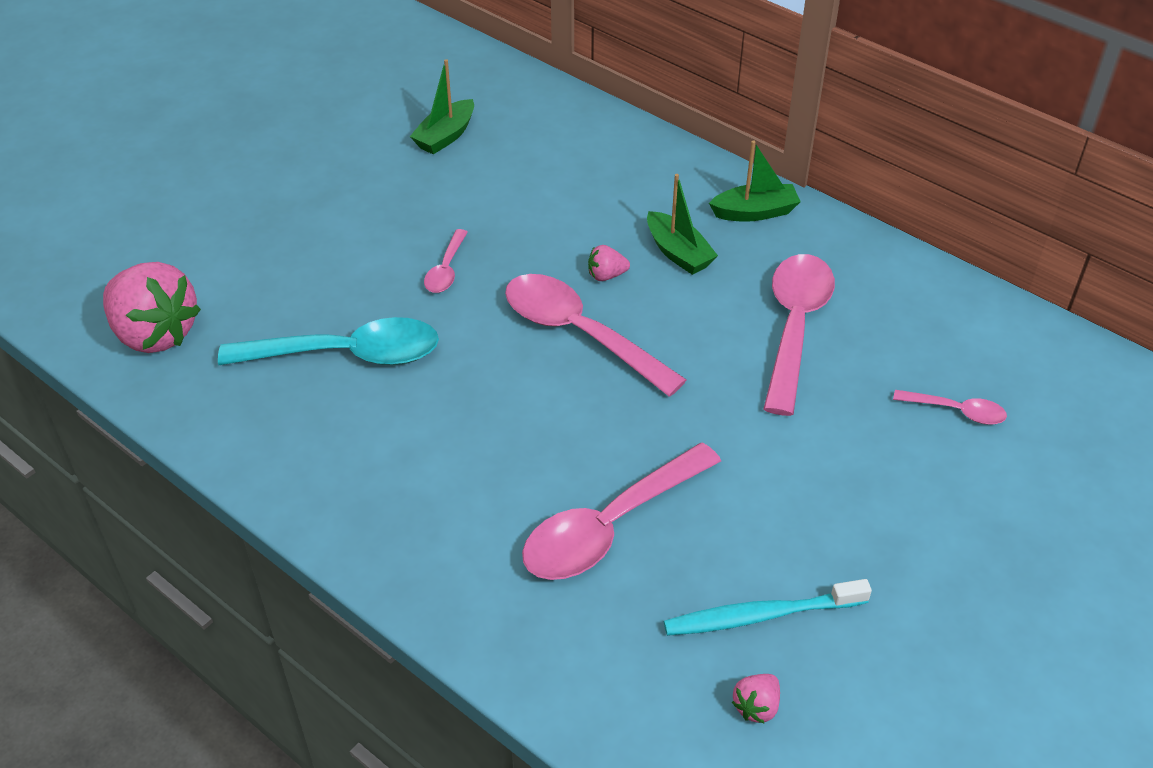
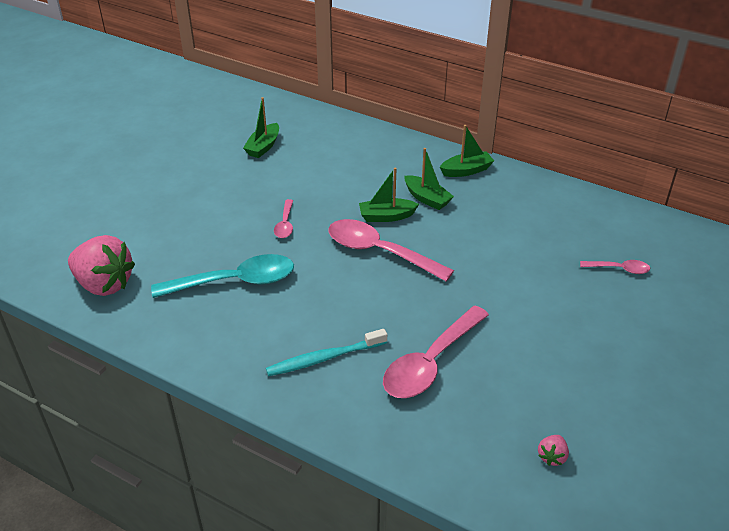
camera: 10 degrees left, 5 degrees down
pink strawberry [588,245,630,281] -> green boat [359,168,419,222]
turquoise toothbrush [664,579,872,636] -> turquoise toothbrush moved to [266,329,387,376]
pink spoon [764,254,835,416] -> none

